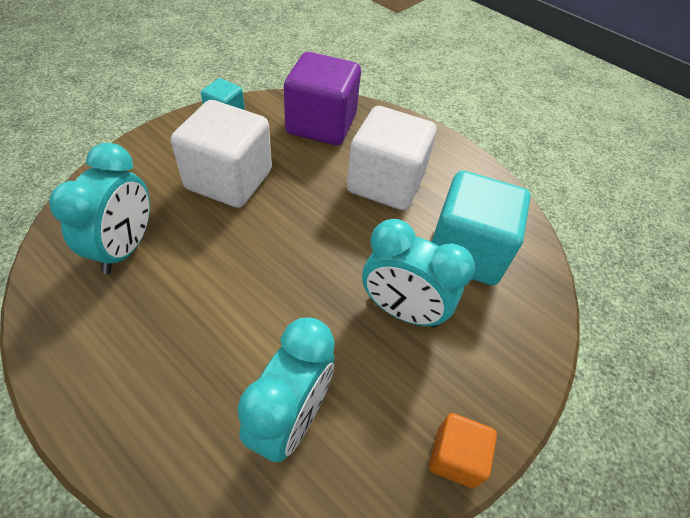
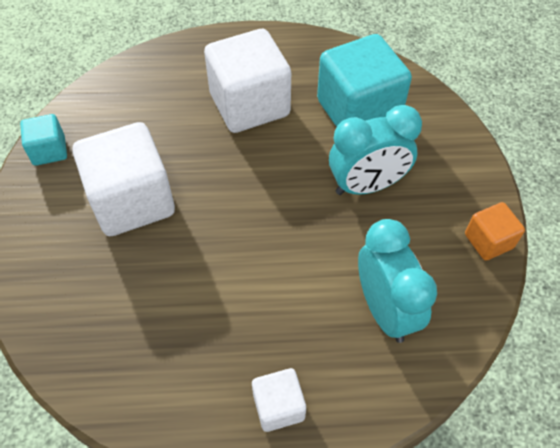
camera: 40 degrees left, 5 degrees up
turquoise clock [49,143,150,274] -> none
purple cube [284,52,361,145] -> none
none -> white cube [252,368,306,432]

